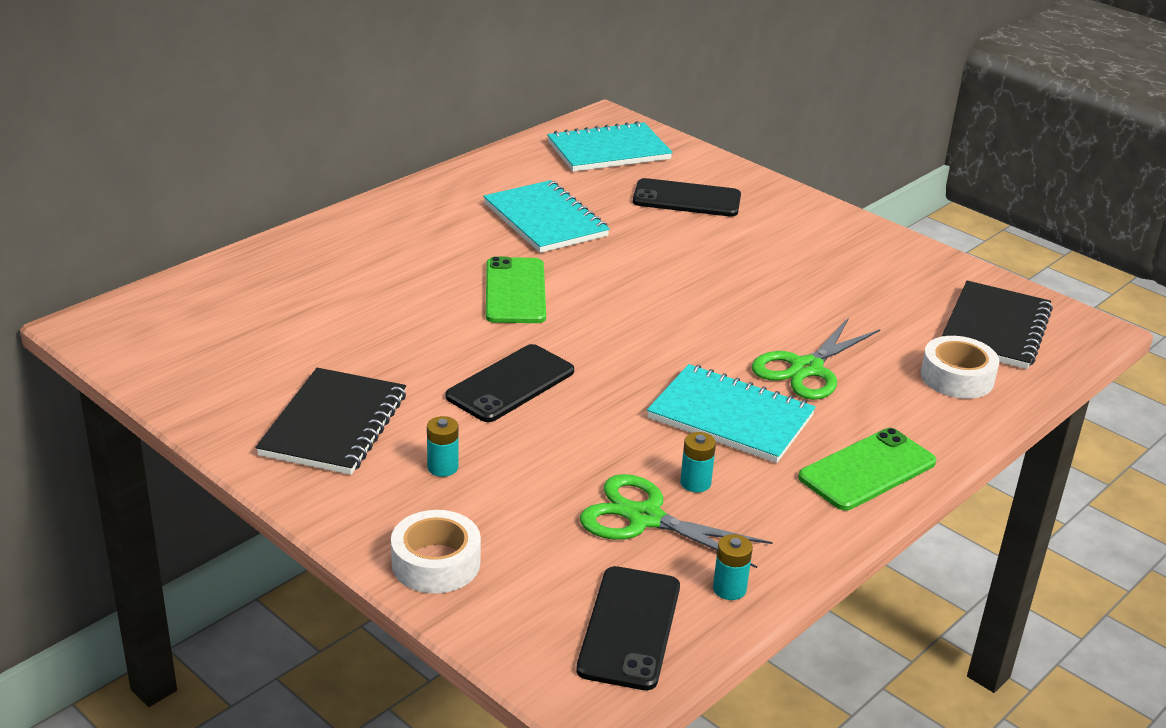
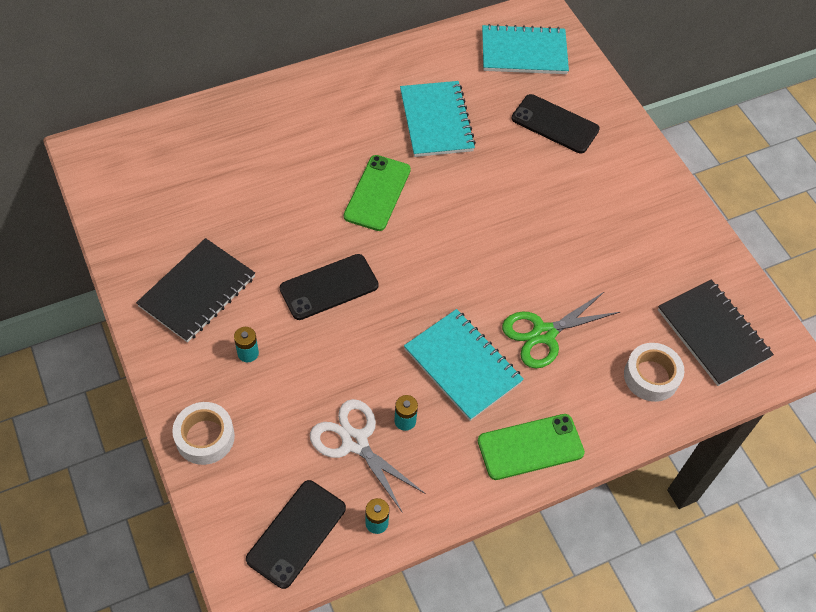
camera: 20 degrees right, 25 degrees up
green scissors [580,474,773,568] -> white scissors [310,399,426,513]
black notebook [941,281,1053,369] -> black notebook turned 75 degrees counterclockwise [658,280,774,386]

